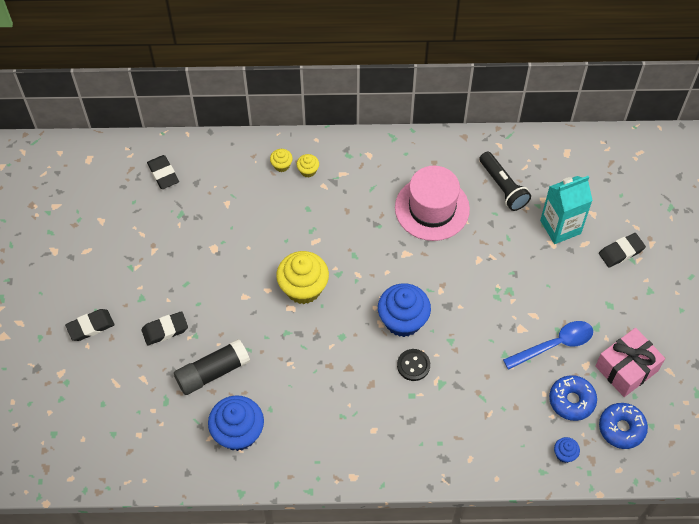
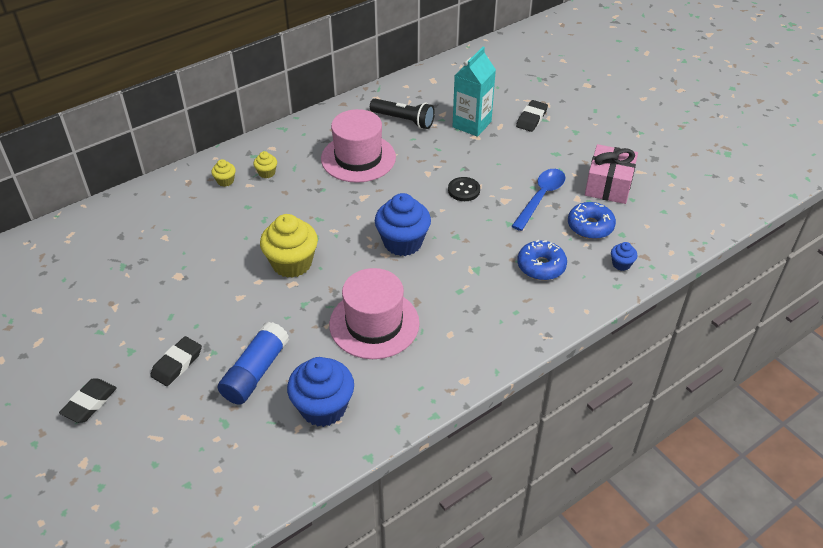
camera: 35 degrees left, 15 degrees down
black eraser [147,155,179,189] -> none
black glue stick [174,339,250,395] -> blue glue stick [218,322,289,405]
yellow cupcake [270,149,293,172] -> yellow cupcake moved to [253,151,277,179]
black button [397,349,430,381] -> black button moved to [448,177,480,201]
blue donut [599,403,648,449] -> blue donut moved to [517,240,567,280]
none -> pink hat [329,268,420,359]

